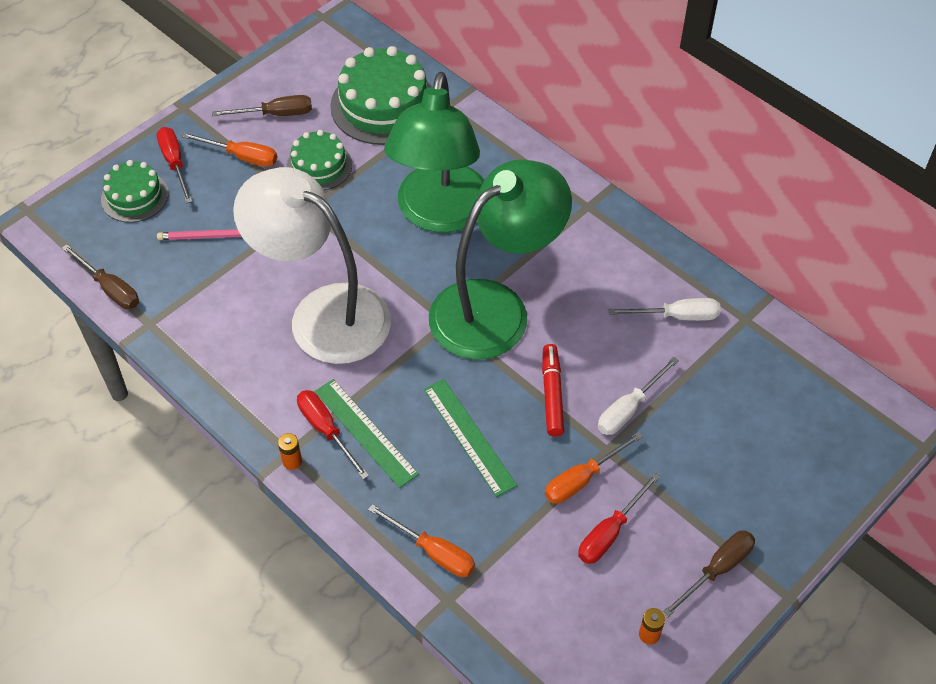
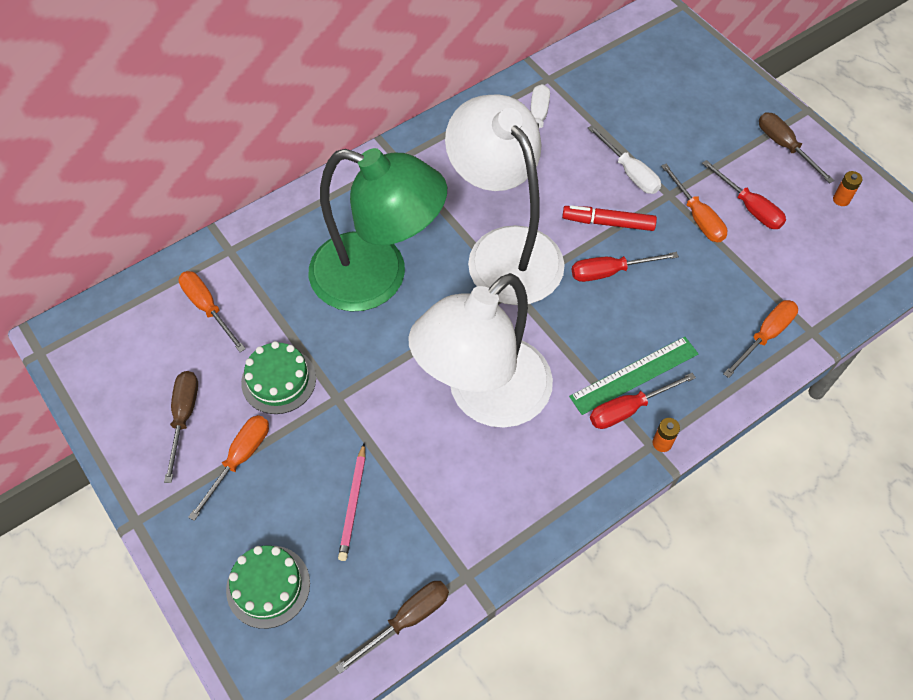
camera: 80 degrees left, 5 degrees up
red screwdriver [156,127,193,203] -> red screwdriver moved to [572,252,679,282]
green cake [330,46,432,145] -> orange screwdriver [178,271,246,352]
green ruler [424,379,517,497] -> none
green lamp [429,159,572,360] -> white lamp [445,94,565,305]

